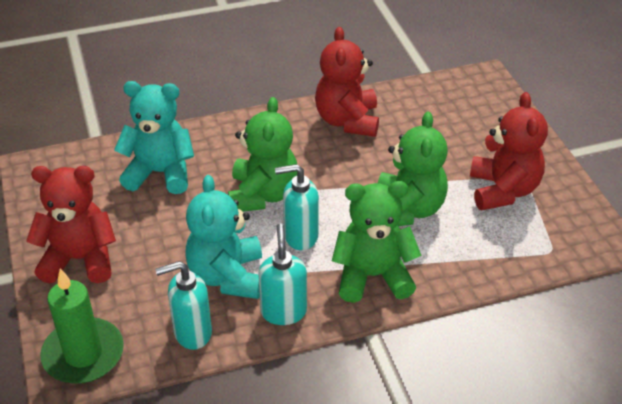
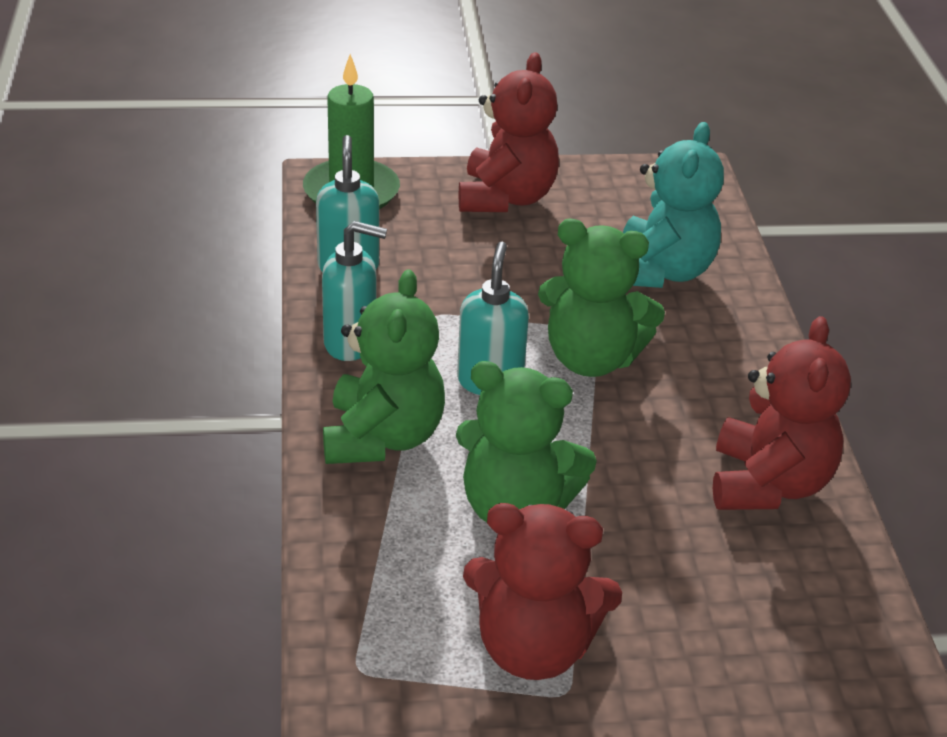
camera: 100 degrees right, 5 degrees down
turquoise teddy bear [185,175,262,299] -> none
red teddy bear [315,27,379,137] -> red teddy bear turned 90 degrees clockwise [713,316,851,510]

